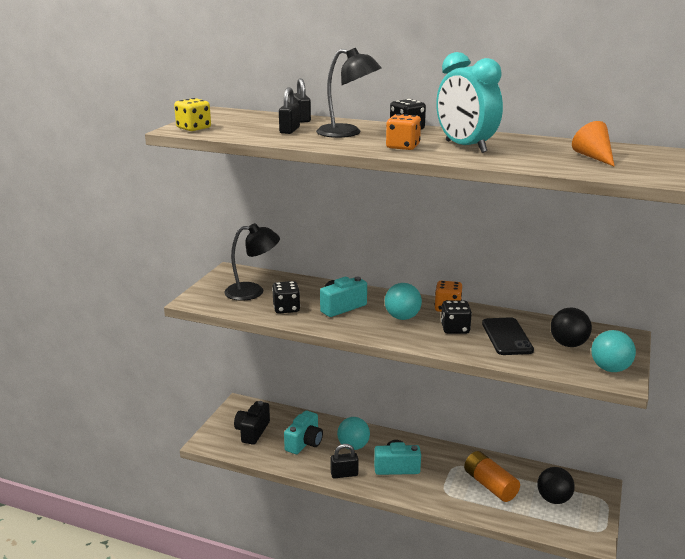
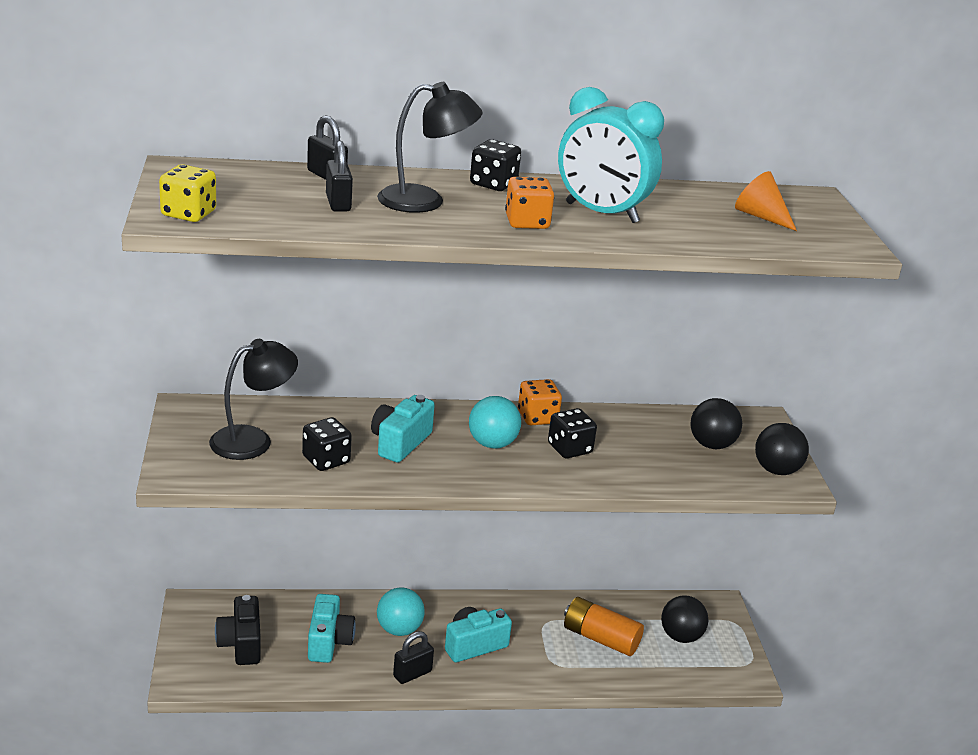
camera: 30 degrees left, 5 degrees up
black phone [482,317,534,355] -> none
turquoise ball [591,330,636,372] -> black ball [755,423,809,475]

